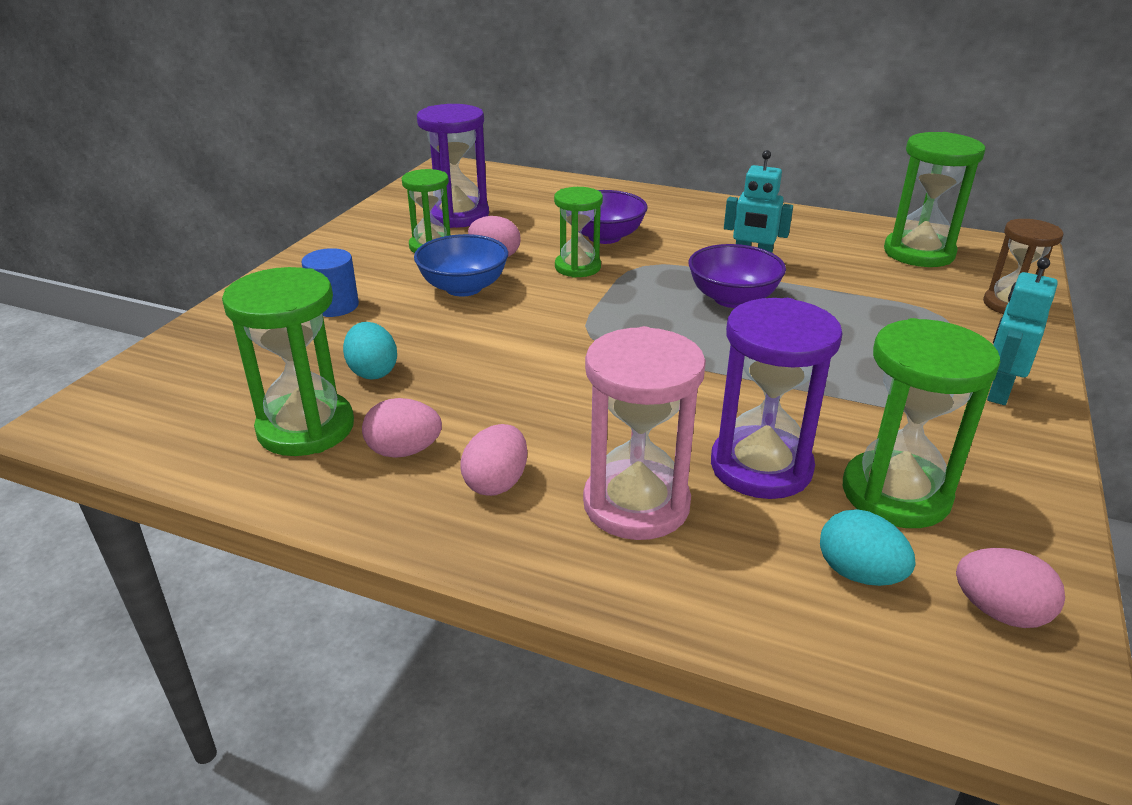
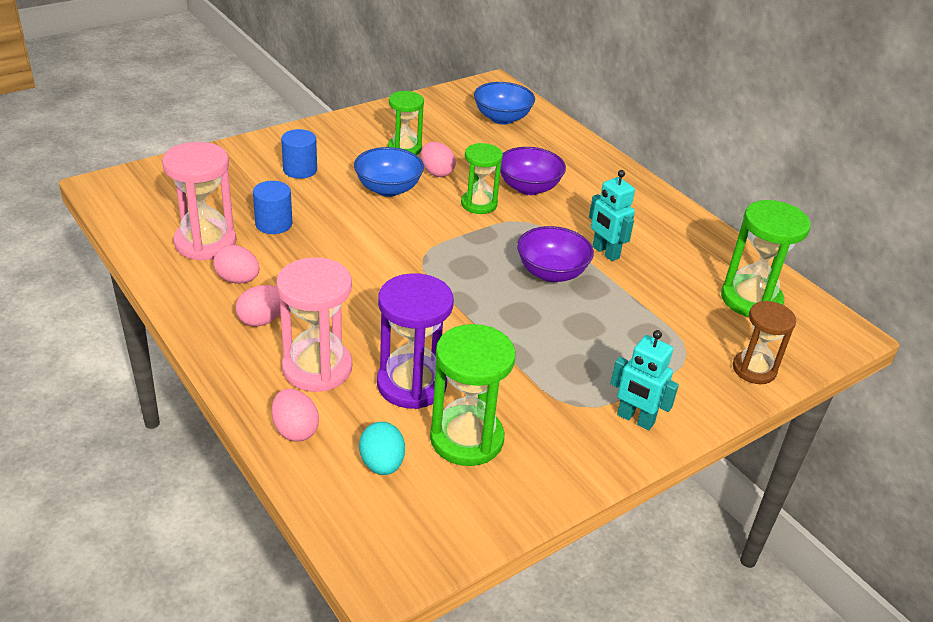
camera: 30 degrees right, 5 degrees up
green hourglass [222,267,354,456] -> pink hourglass [162,142,236,261]
turquoise egg [343,322,397,380] -> blue cylinder [253,181,292,234]
purple hourglass [417,104,489,228] -> none
pink egg [956,548,1065,628] -> pink egg moved to [272,389,319,441]
turquoise robot [987,257,1058,405] -> turquoise robot turned 120 degrees counterclockwise [610,330,679,430]
none -> blue bowl [474,82,535,124]

